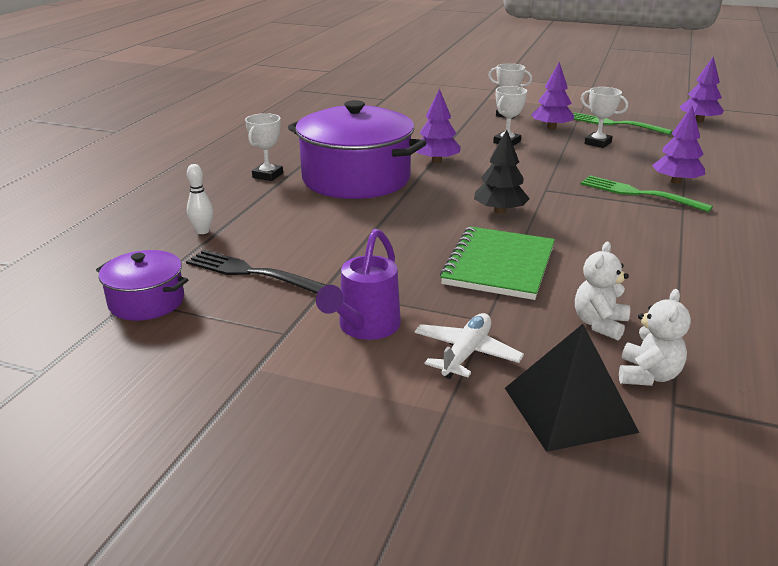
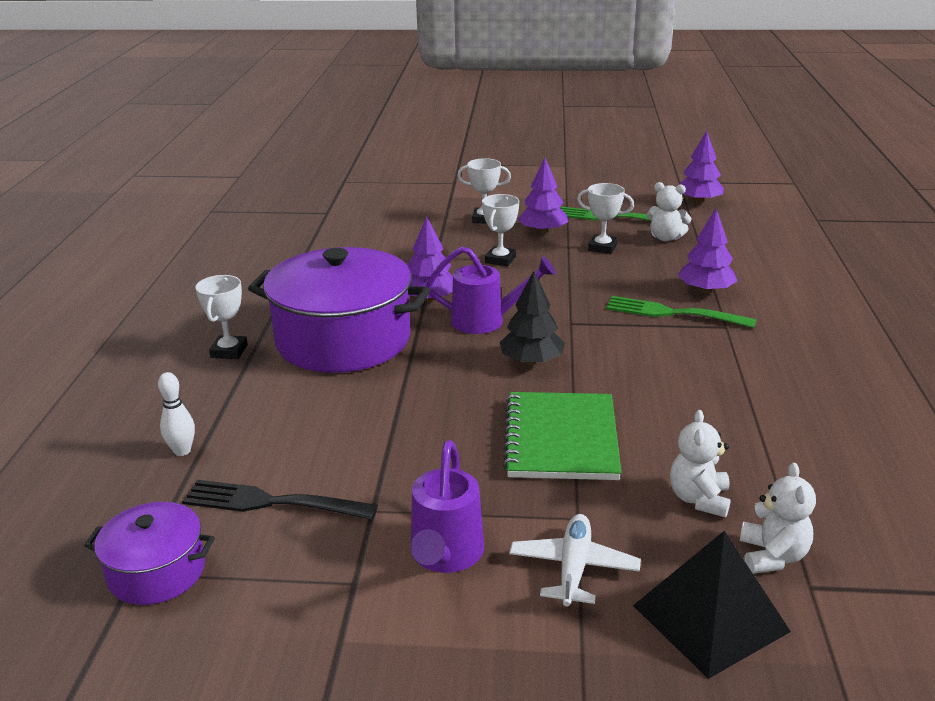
camera: 15 degrees left, 0 degrees up
none -> purple watering can [426,246,556,334]
none -> white teddy bear [646,182,692,241]

